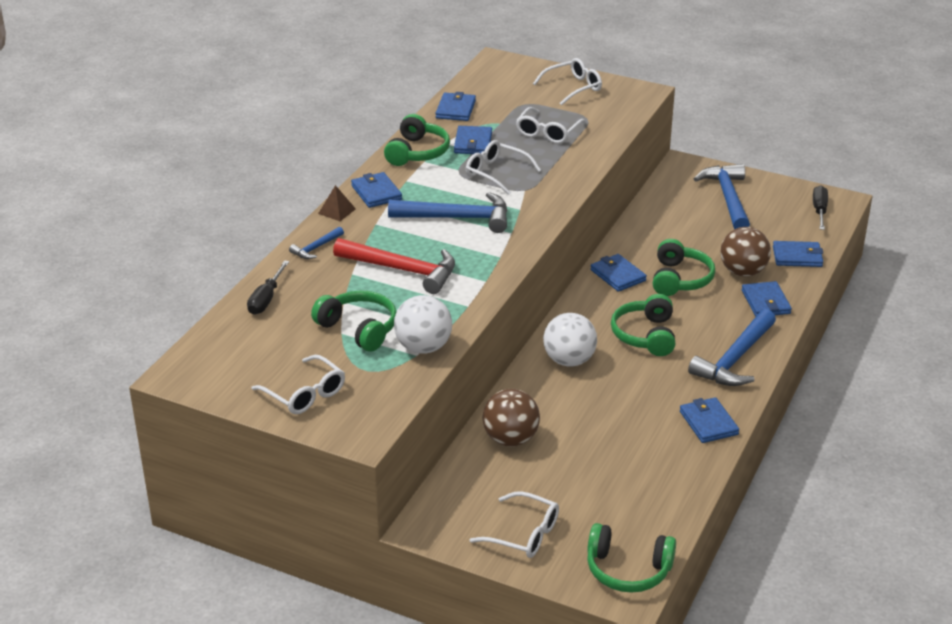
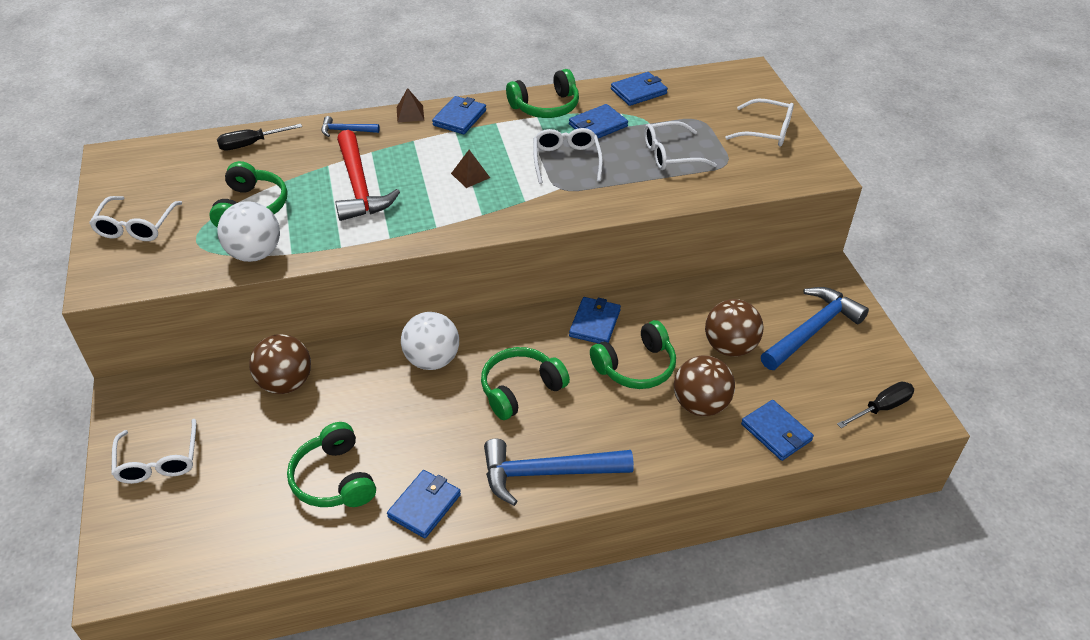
camera: 50 degrees right, 10 degrees up
blue hammer [388,192,508,233] -> brown pyramid [451,150,490,188]
green headphones [587,523,676,593] -> green headphones moved to [287,422,376,507]
blue wallet [742,281,792,317] -> none
none -> brown ball [705,299,763,357]

